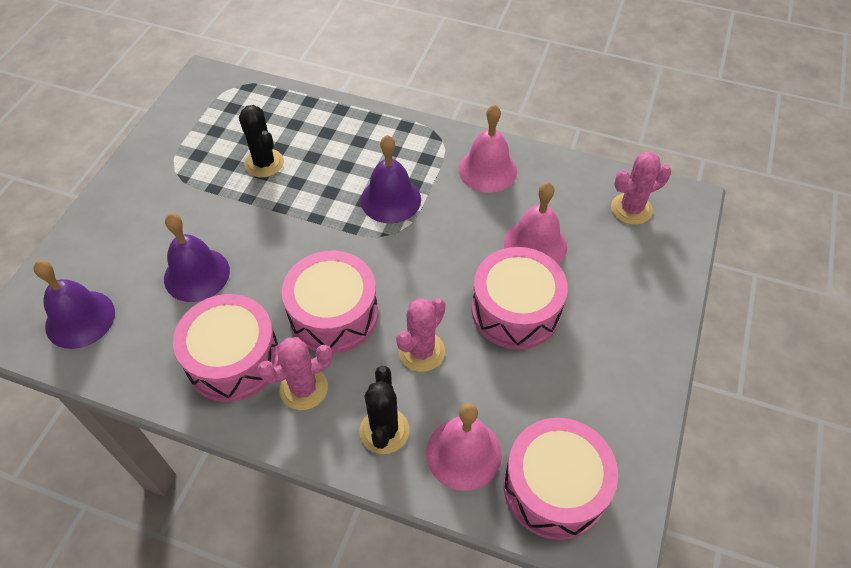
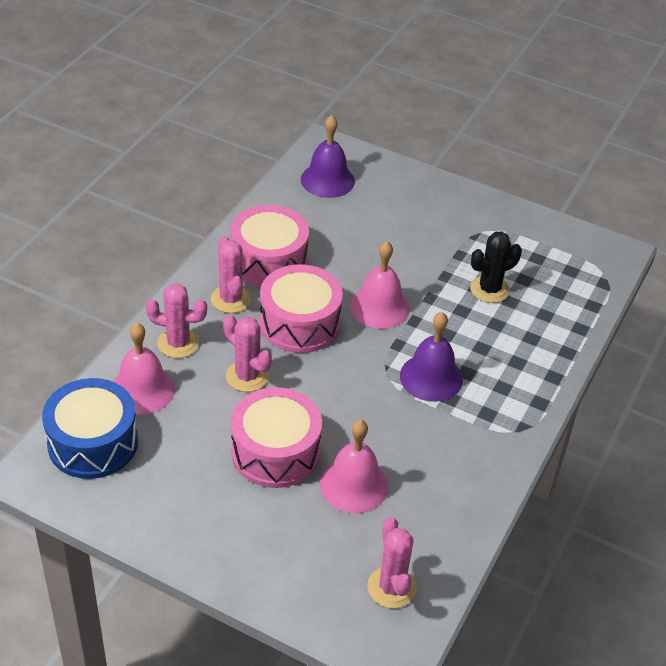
camera: 95 degrees right, 10 degrees down
purple bell [164,213,230,302] -> none
black cactus [359,366,409,454] -> pink cactus [146,283,207,358]
pink bell [459,104,517,193] -> pink bell moved to [350,241,410,329]
pink drum [504,418,618,540] -> blue drum [42,378,138,479]

